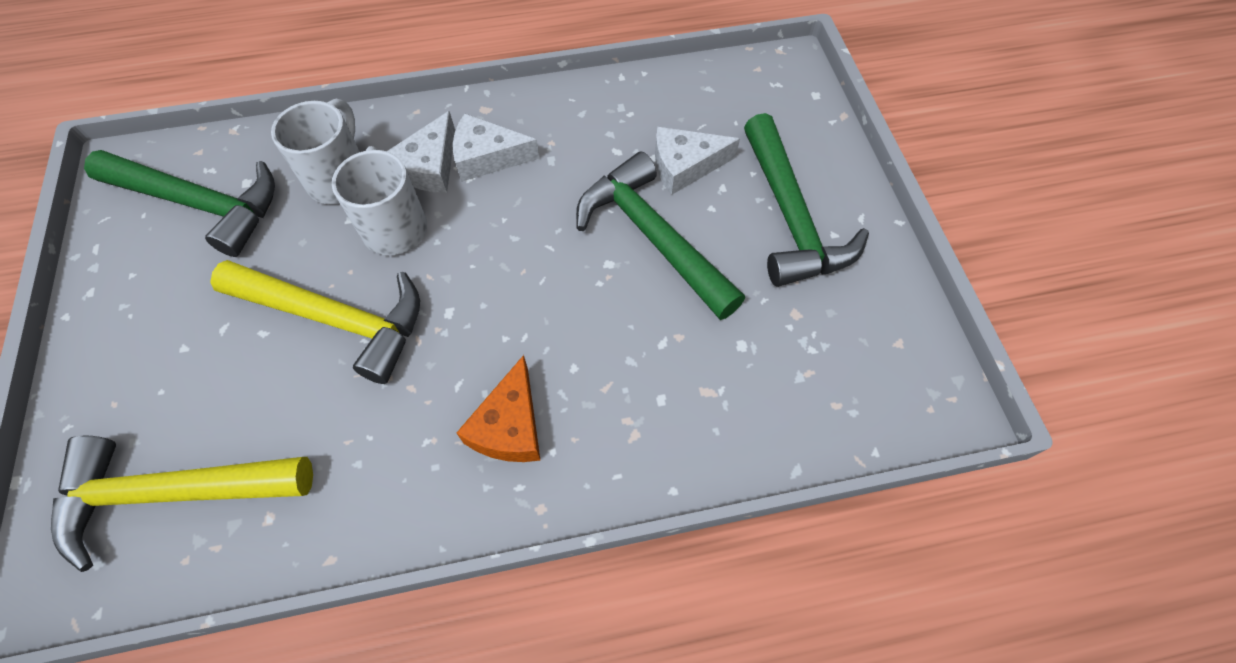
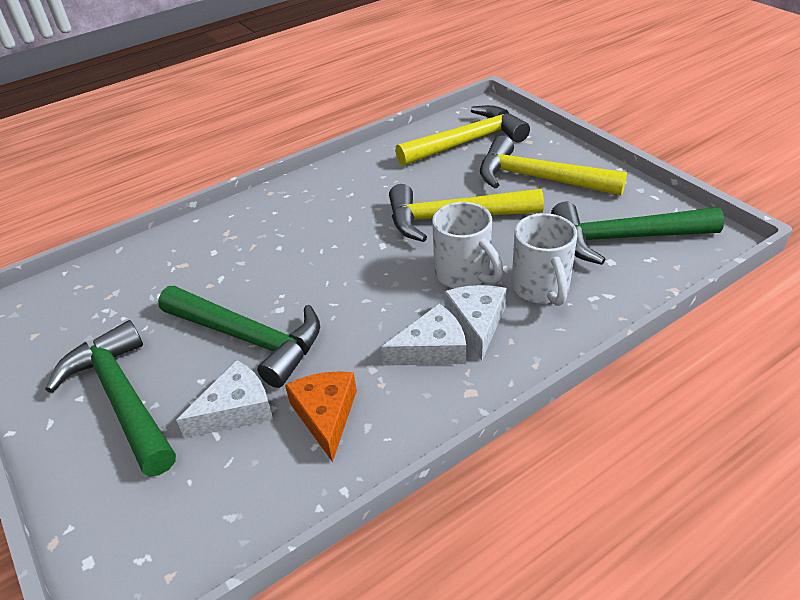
camera: 160 degrees right, 20 degrees down
orange cheese [457,355,541,462] -> orange cheese moved to [285,371,357,462]
none -> yellow hammer [480,136,627,196]

